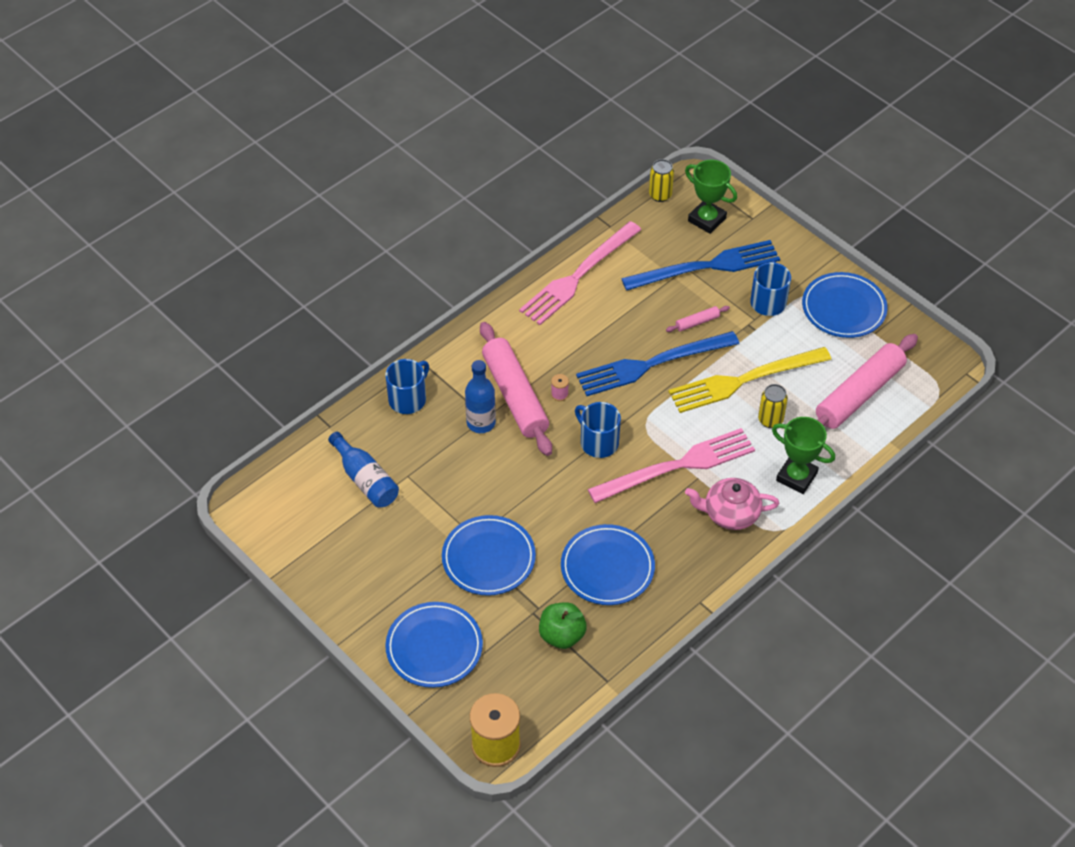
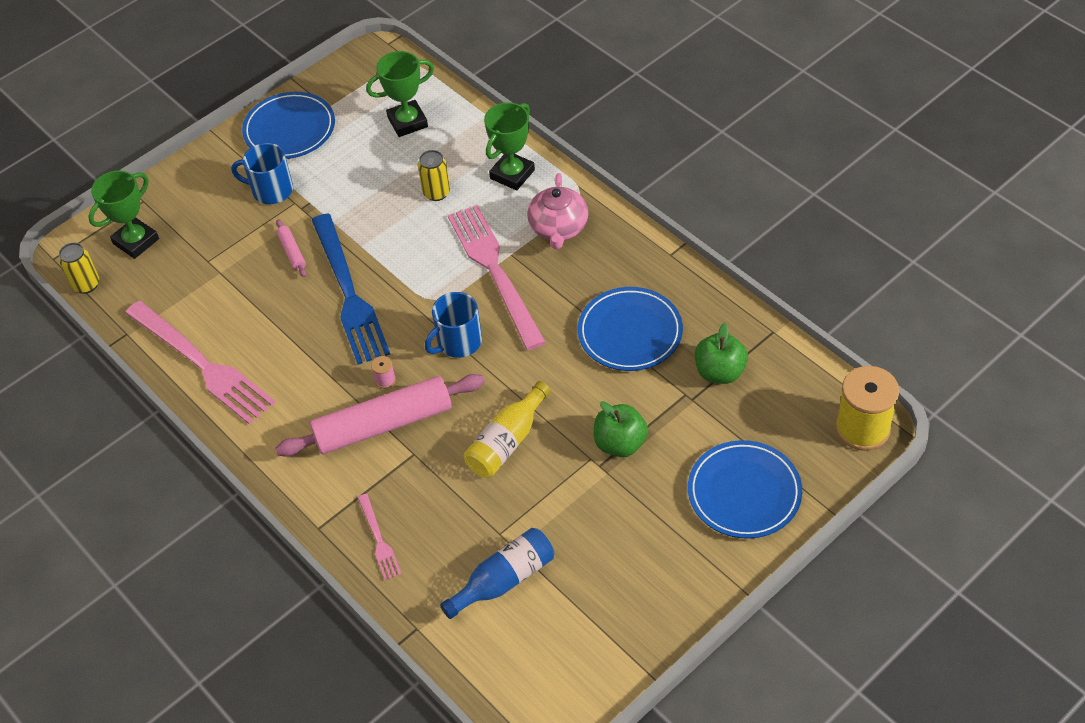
camera: 85 degrees left, 0 degrees up
blue mug [385,359,429,414] -> pink fork [358,494,401,580]
blue plate [442,515,536,596] -> green apple [594,401,648,457]
blue bottle [465,360,496,433] -> none
blue fork [621,240,780,291] -> none
yellow fork [668,347,832,413] -> none
pink rolling pin [816,334,918,429] -> green trophy [366,51,434,137]
none -> yellow bottle [464,381,551,477]

